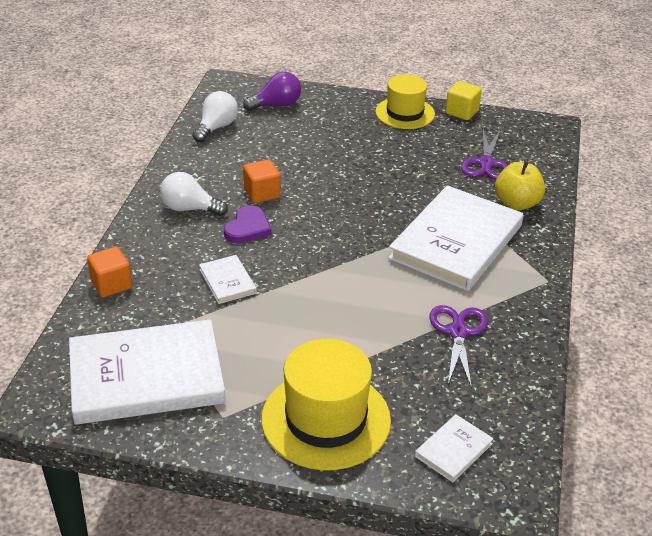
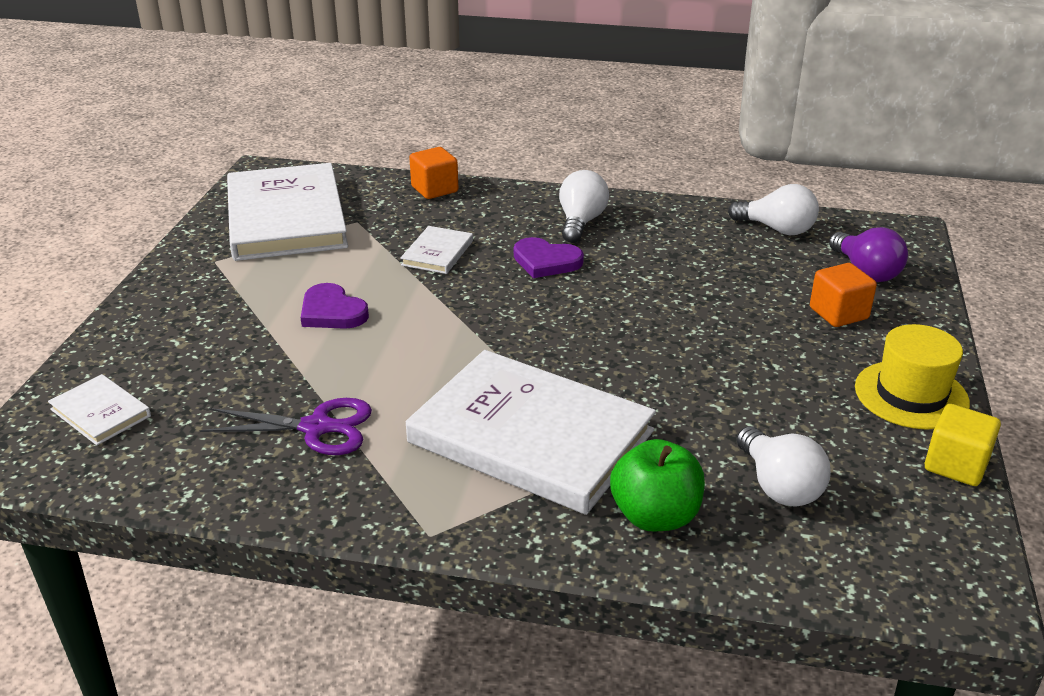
camera: 90 degrees right, 5 degrees down
white book [199,255,257,304] -> white book turned 45 degrees counterclockwise [400,226,473,274]
orange cube [243,159,281,203] -> orange cube moved to [810,263,877,327]
yellow hat [261,339,391,470] -> none
purple scissors [461,129,508,180] -> white light bulb [736,426,831,507]
yellow apple [495,161,545,210] -> green apple [610,439,705,531]
none -> purple heart [301,283,369,329]

